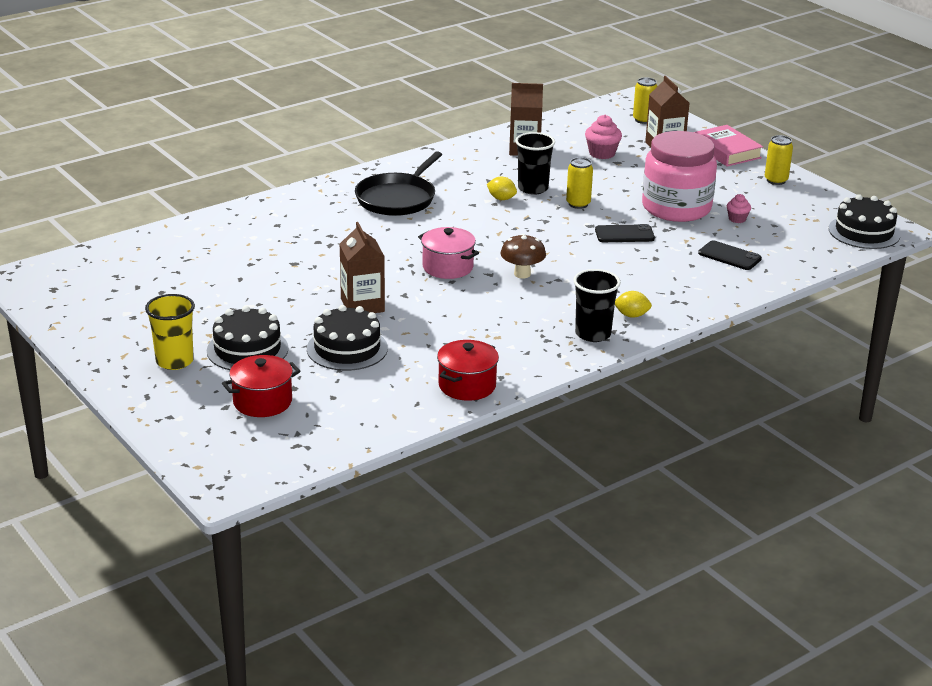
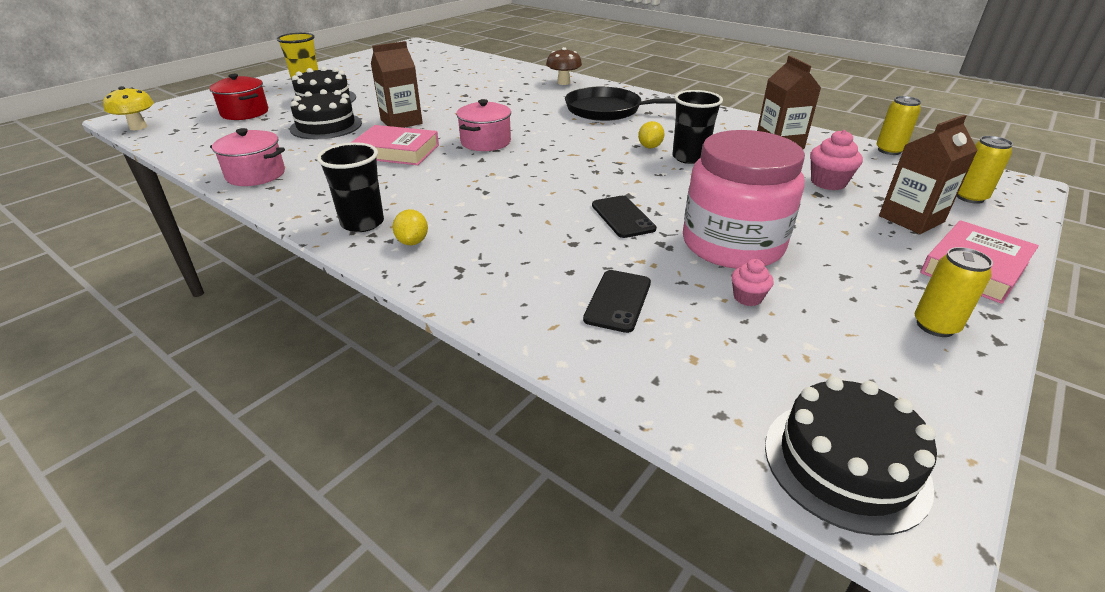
camera: 75 degrees right, 5 degrees up
red pot [437,340,499,401] -> pink pot [210,128,285,186]
brown mushroom [501,234,546,279] -> brown mushroom moved to [546,47,582,85]
yellow can [566,157,593,209] -> yellow can moved to [877,96,921,155]
none -> yellow mushroom [103,86,154,130]
none -> pink book [351,125,439,165]

